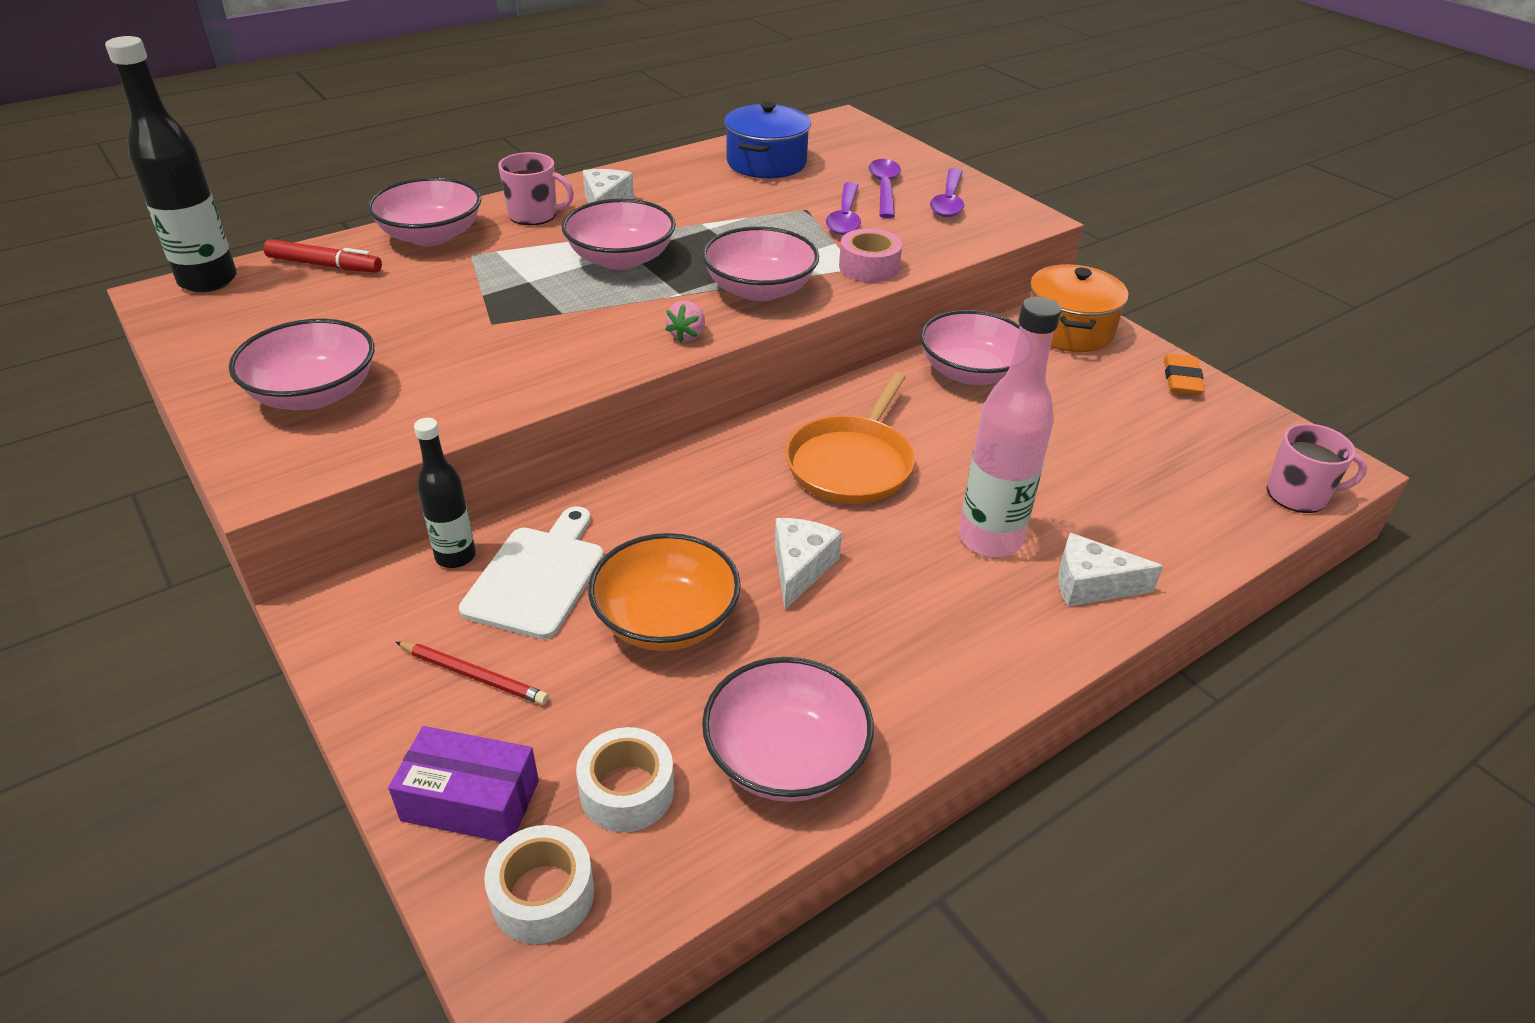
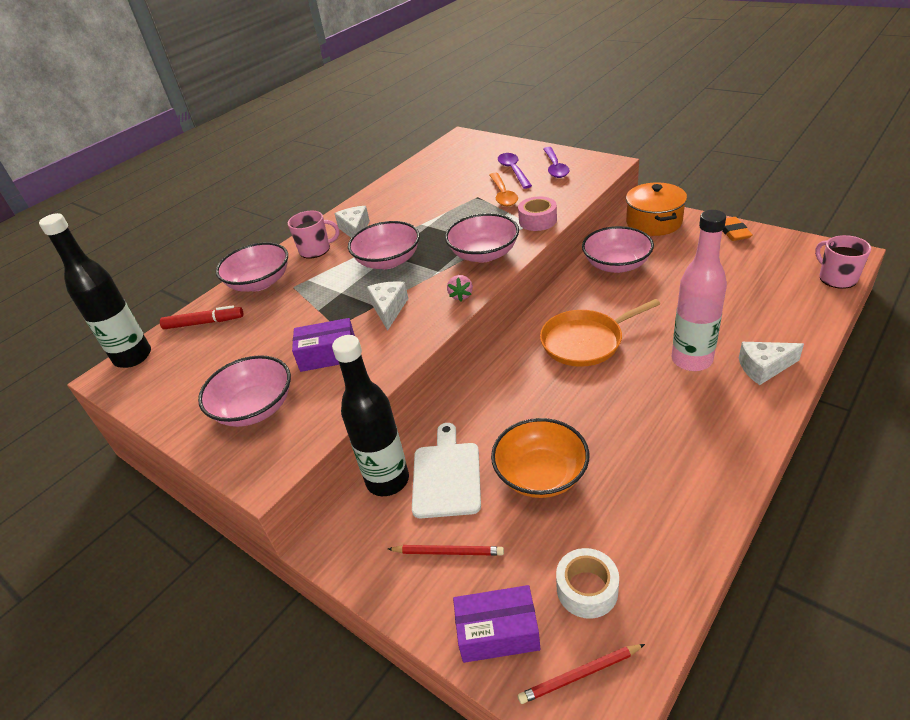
camera: 10 degrees left, 0 degrees up
black bottle [414,418,476,568] -> black bottle [332,335,409,496], size x1.67
white tape [484,825,594,944] -> red pencil [518,644,645,704]
pink bowl [702,657,874,802] -> none
blue pot [724,102,811,178] -> none
white cheese [775,518,842,610] -> white cheese moved to [367,281,409,331]
orange pan [786,372,915,504] -> orange pan turned 60 degrees clockwise [540,299,660,367]
purple spoon [826,182,861,235] -> orange spoon [489,173,518,206]
pink mug [1267,423,1367,513] -> pink mug turned 105 degrees counterclockwise [815,235,871,289]
none -> purple box [292,318,355,372]

